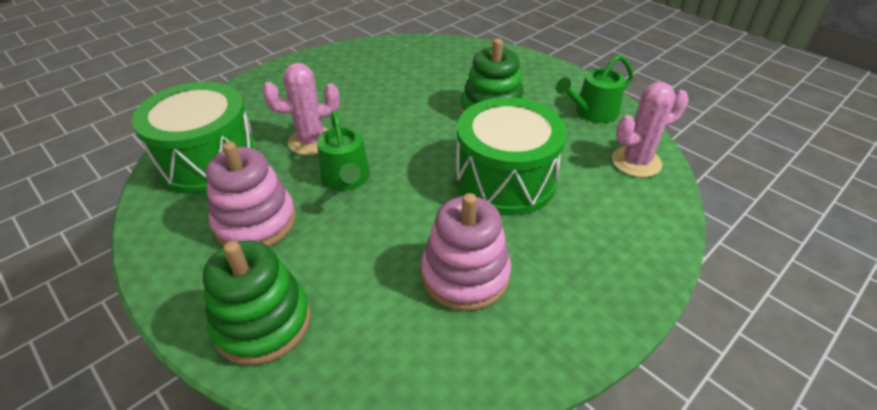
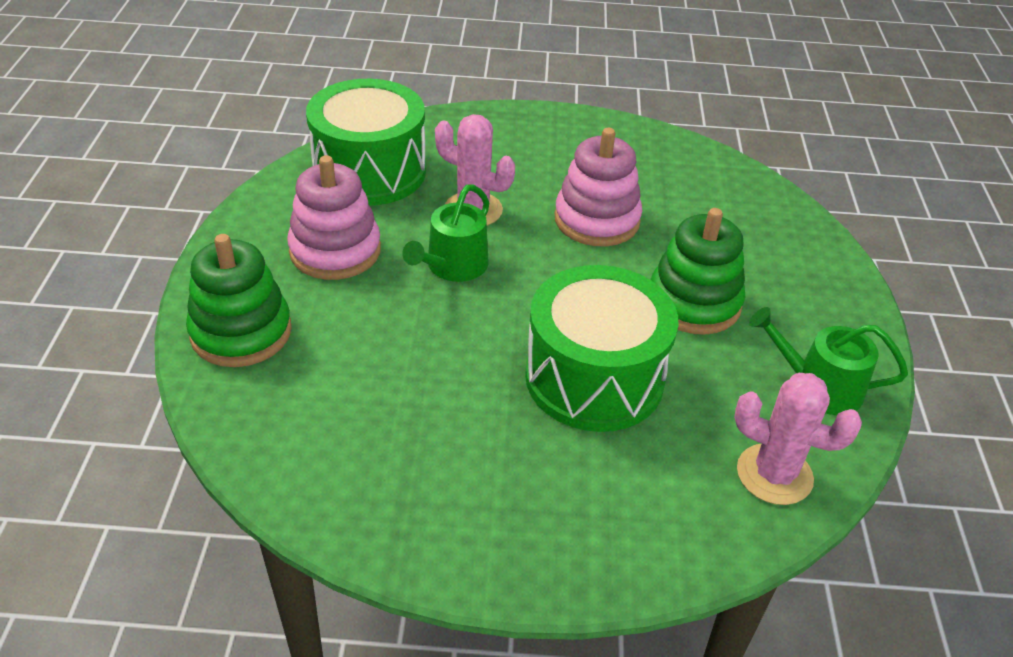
camera: 45 degrees right, 0 degrees up
pink stacking toy [421,193,511,311] -> pink stacking toy moved to [555,128,642,246]

